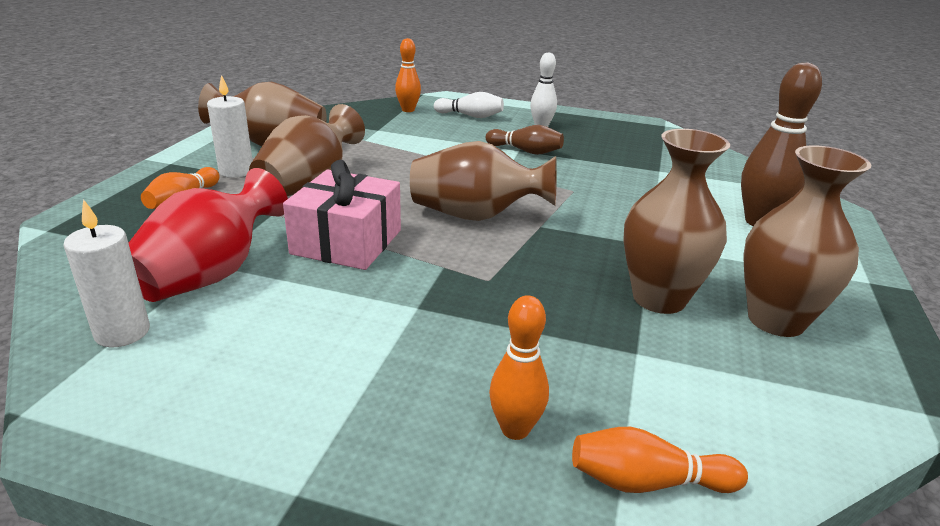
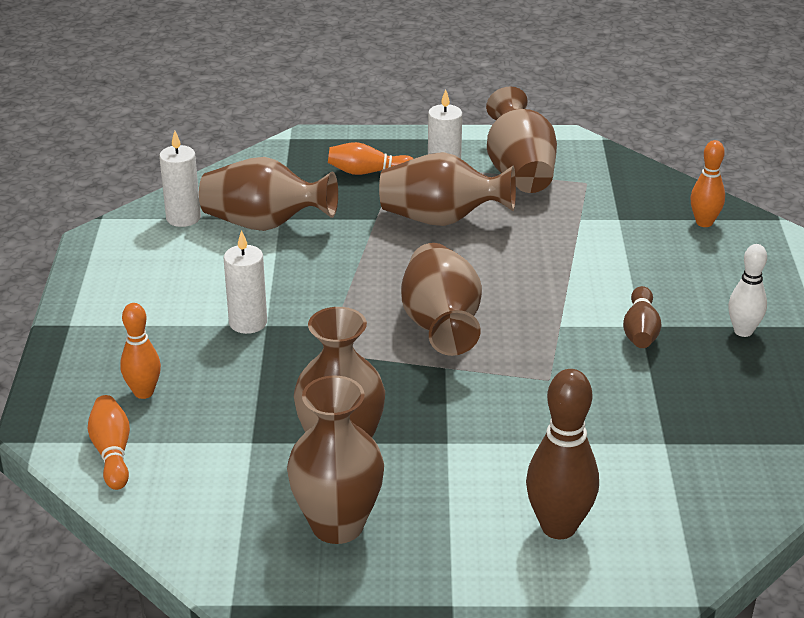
camera: 75 degrees right, 5 degrees up
red vase [129,168,288,302] -> brown vase [199,157,338,231]
pink gift [283,160,401,270] -> none
white bowling pin [434,92,504,118] -> none
none -> white candle [224,230,267,334]

